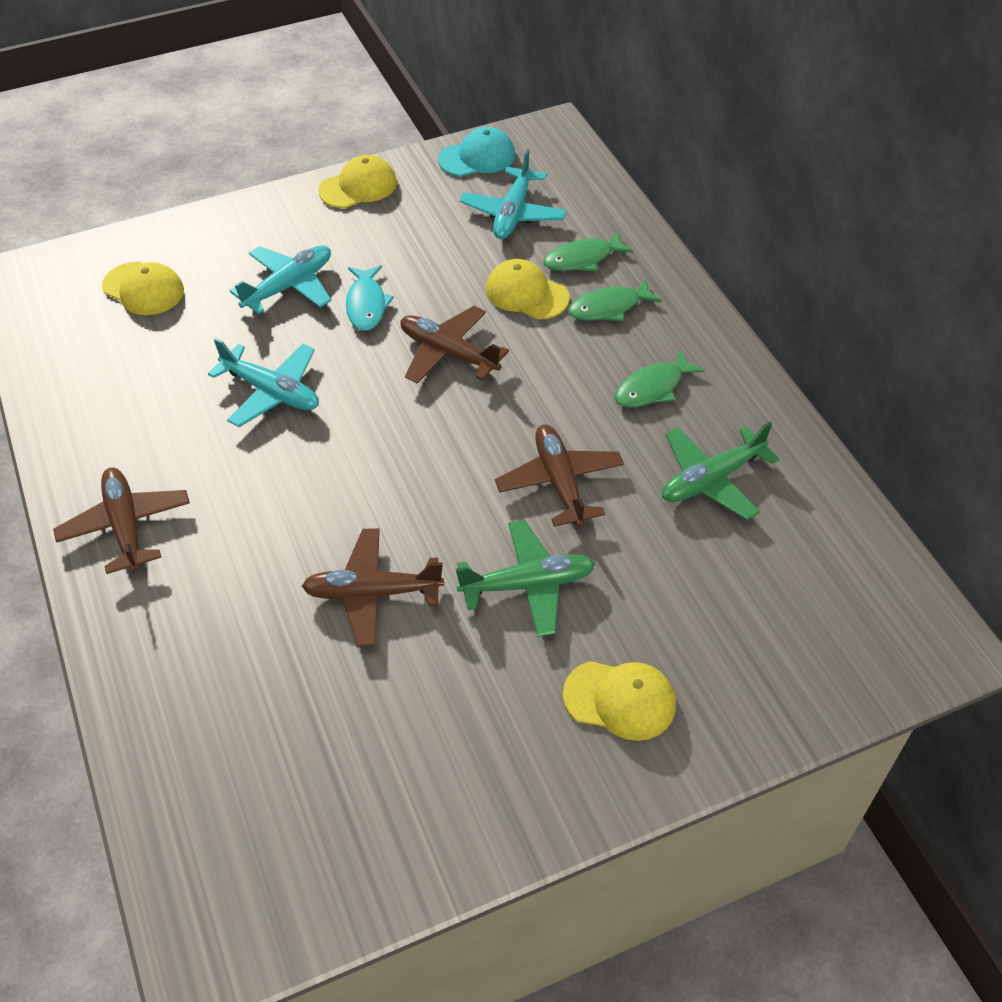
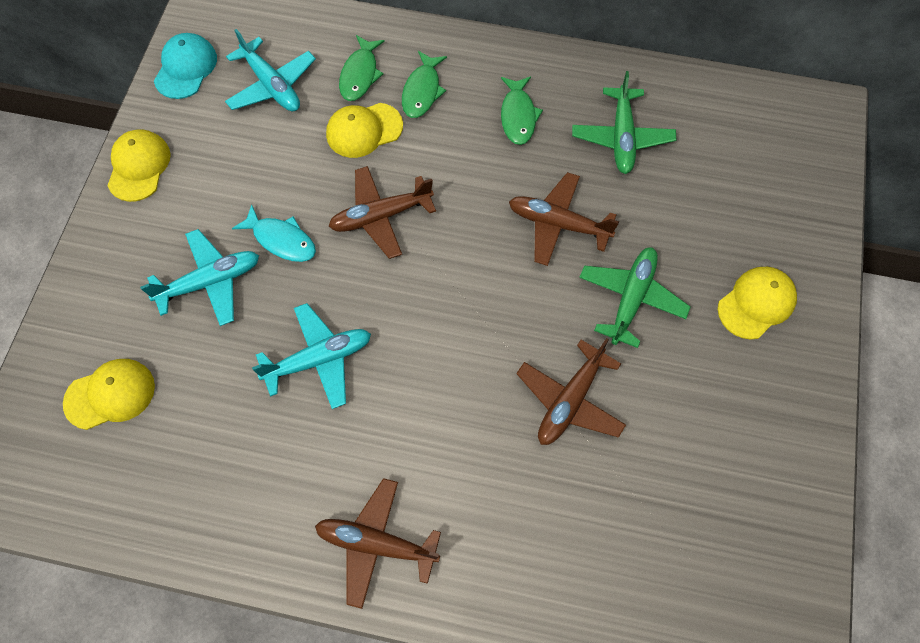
camera: 55 degrees left, 15 degrees up
turquoise plane [229,246,332,314] -> turquoise plane turned 75 degrees clockwise [140,229,259,326]

